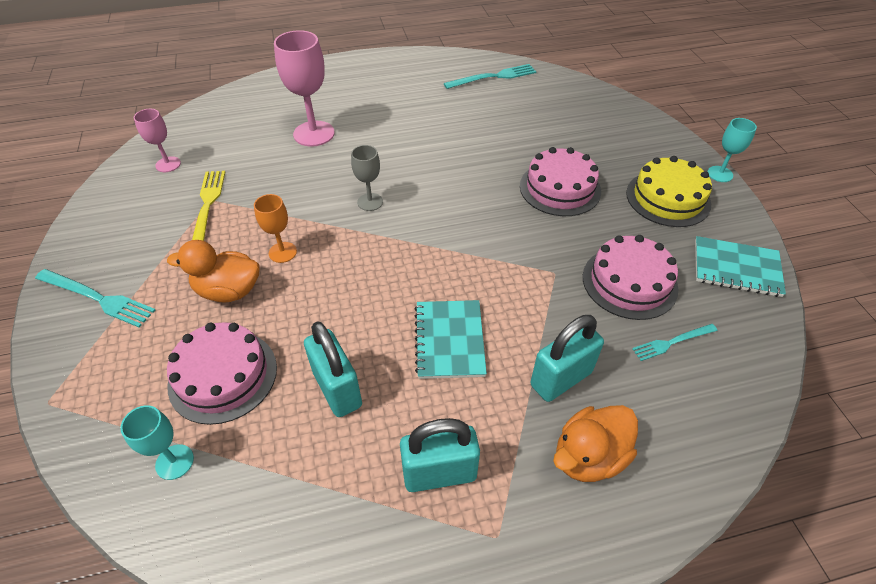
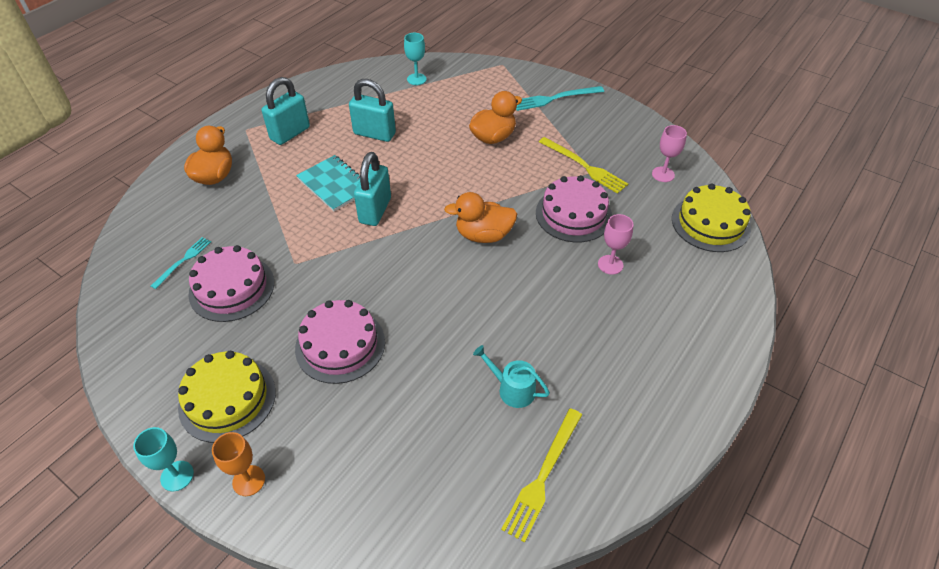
camera: 140 degrees right, 0 degrees up
pink cake [167,322,277,425] -> pink cake moved to [536,175,612,242]
orange goblet [254,194,297,263] -> orange goblet moved to [212,432,265,496]
pink goblet [274,30,335,147] -> pink goblet [598,214,633,275], size x0.56
grey goblet [351,145,383,211] -> orange duck [444,192,517,243]
turquoise fork [444,64,536,89] -> yellow fork [501,408,582,543]
turquoise padlock [531,315,604,402] -> turquoise padlock moved to [354,152,391,226]
turquoise notebook [695,236,786,297] -> none
none -> turquoise watering can [473,345,550,408]
none -> yellow cake [672,183,751,252]

